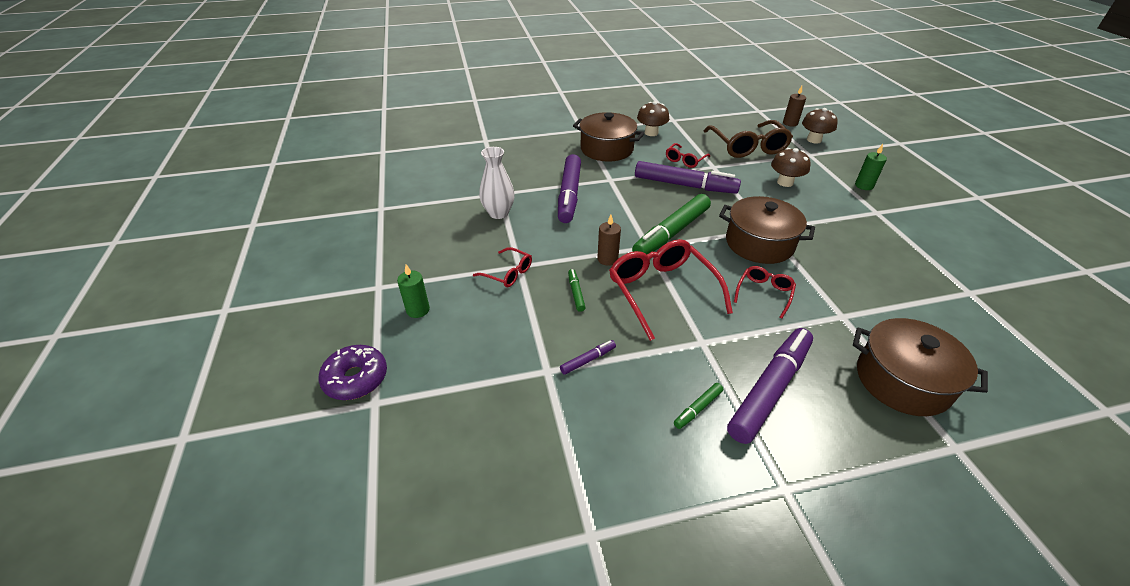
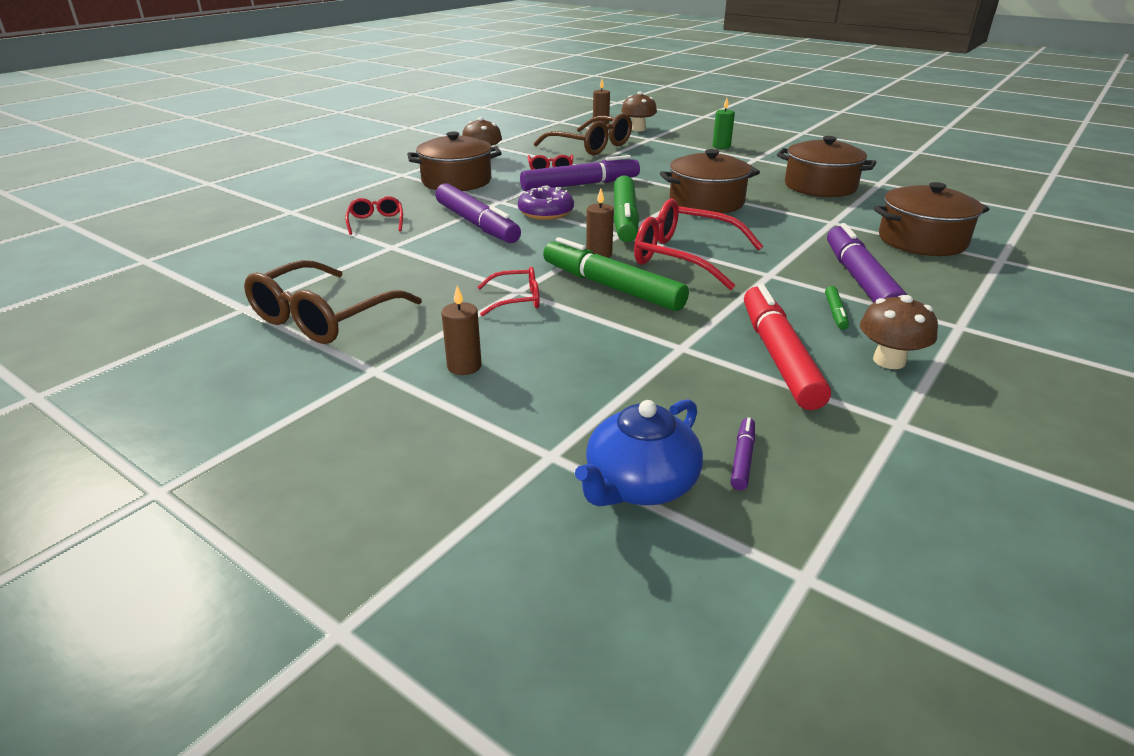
camera: 40 degrees left, 10 degrees down
purple donut [319,345,387,400] -> purple donut moved to [518,185,574,220]
green candle [397,264,430,318] -> brown candle [441,285,482,375]
white vase [479,147,515,219] -> none
purple marker [560,340,616,375] -> purple marker moved to [730,417,755,490]
green marker [568,269,586,312] -> green marker [543,237,689,311], size x2.36
red glasses [734,266,796,319] -> red glasses moved to [345,196,403,235]
brown mushroom [771,148,811,187] -> brown mushroom moved to [860,295,938,369]
none -> brown glasses [244,260,422,344]
none -> blue teapot [575,399,703,507]
none -> red marker [744,284,831,410]
none -> brown pot [777,136,876,197]

